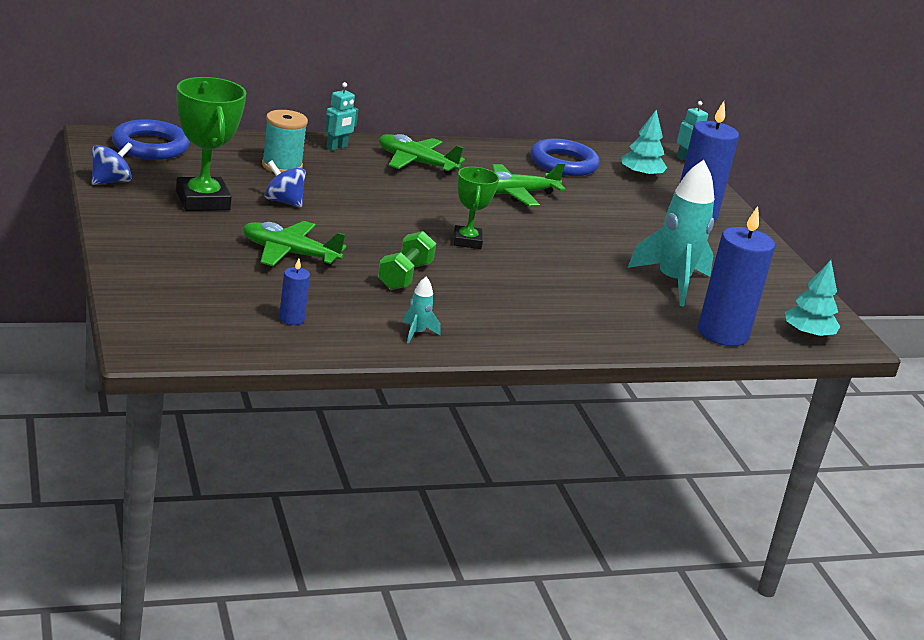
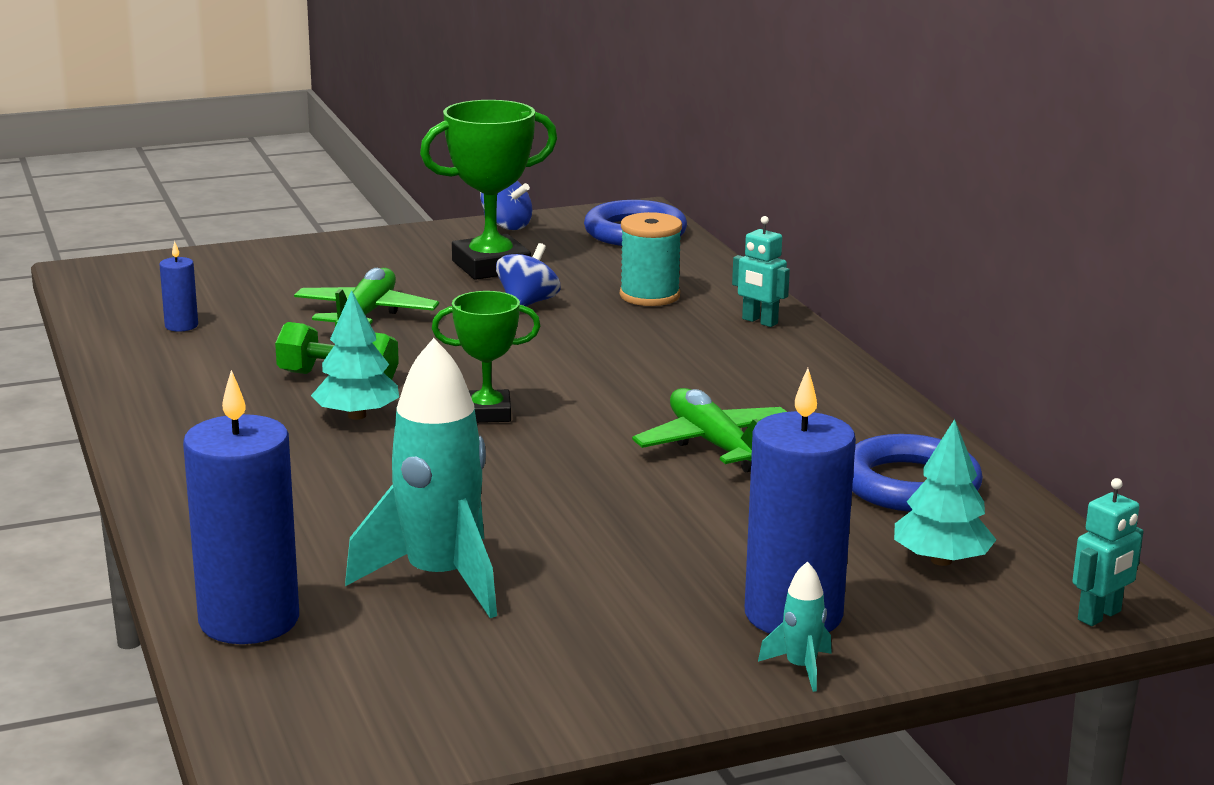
camera: 90 degrees right, 5 degrees down
green plane [379,134,465,175] -> none
turquoise rocket [403,276,441,344] -> turquoise rocket moved to [758,561,832,692]
turquoise tree [785,260,840,338] -> turquoise tree moved to [311,290,399,420]

